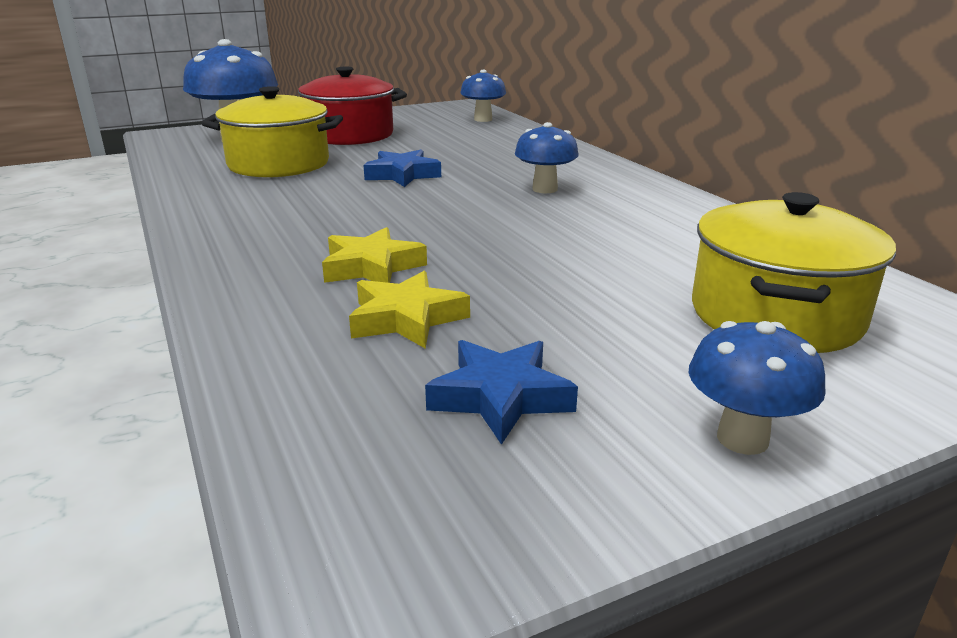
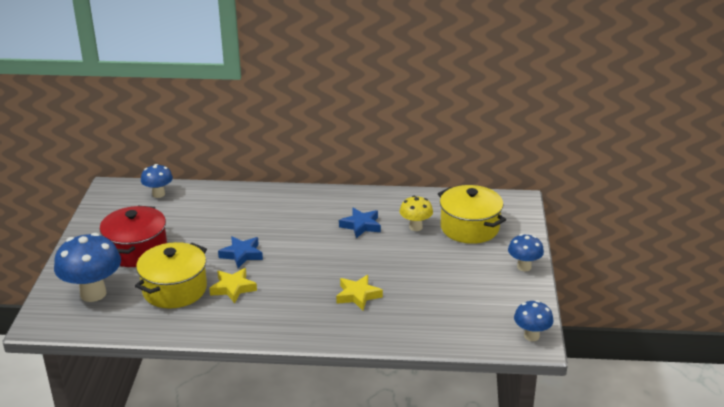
camera: 60 degrees left, 5 degrees up
yellow star [349,271,470,349] -> yellow star moved to [209,268,257,304]
blue star [425,340,578,445] -> blue star moved to [339,208,381,238]
blue mushroom [515,122,579,193] -> blue mushroom moved to [514,300,554,341]
none -> yellow mushroom [400,195,433,231]

